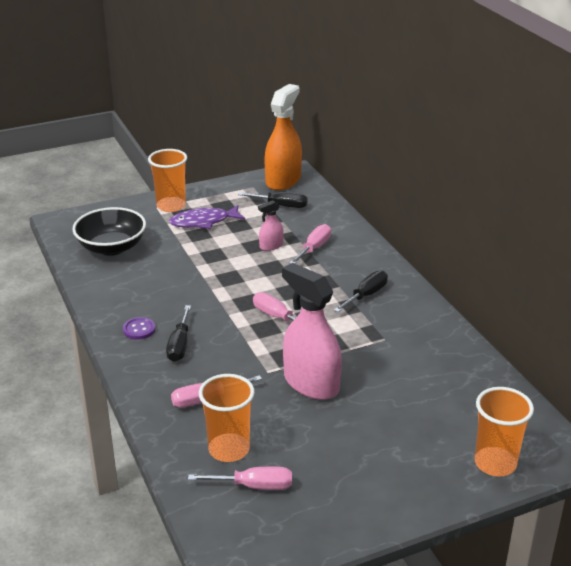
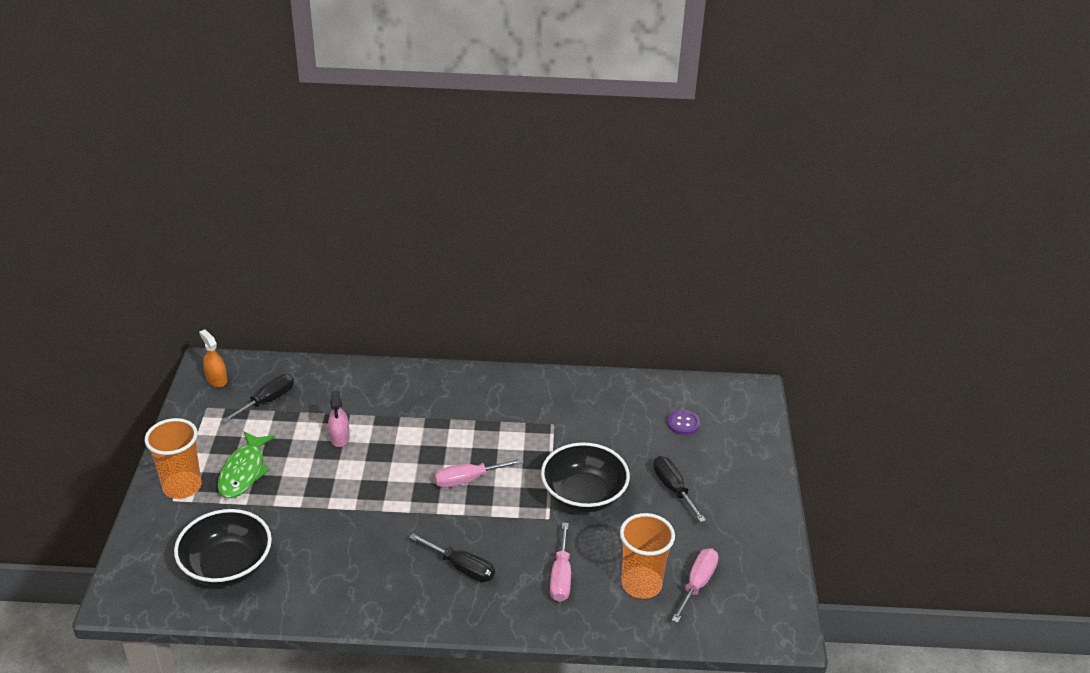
camera: 65 degrees left, 5 degrees up
purple button [123,317,156,340] -> purple button moved to [667,410,700,435]
purple fish [169,205,245,229] -> green fish [217,431,275,499]
orange spray bottle [265,84,302,190] -> orange spray bottle [199,329,228,388], size x0.47
pink spray bottle [282,263,342,400] -> black bowl [541,442,630,513]
pink screwdriver [289,224,331,264] -> none
black screwdriver [334,270,388,312] -> black screwdriver moved to [653,456,706,522]
orange cup [475,387,534,476] -> none

